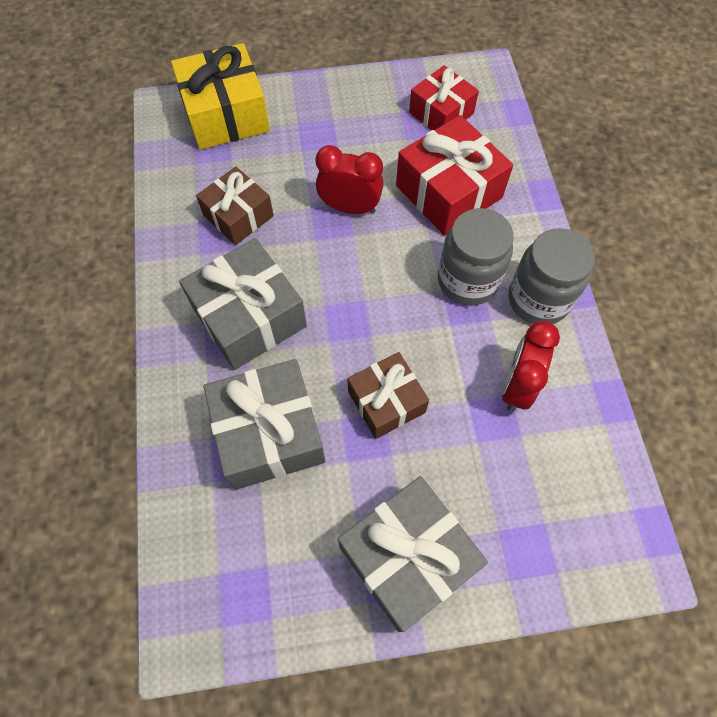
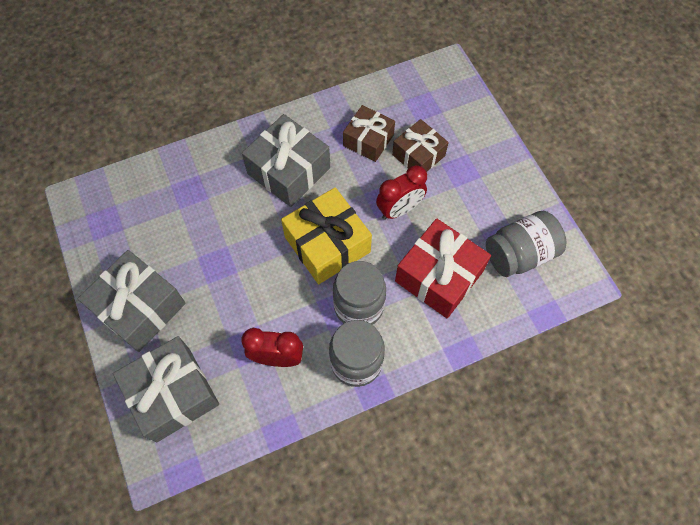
camera: 75 degrees right, 0 degrees up
yellow gift [171,43,270,150] -> yellow gift moved to [281,187,372,284]
grey gift [203,359,325,490] -> grey gift moved to [113,336,219,443]
red clock [315,145,384,214] -> red clock turned 60 degrees clockwise [376,165,427,220]
brown gift [347,352,429,439] -> brown gift moved to [392,119,449,172]
red gift [409,65,479,130] -> grey jar [486,211,566,277]

